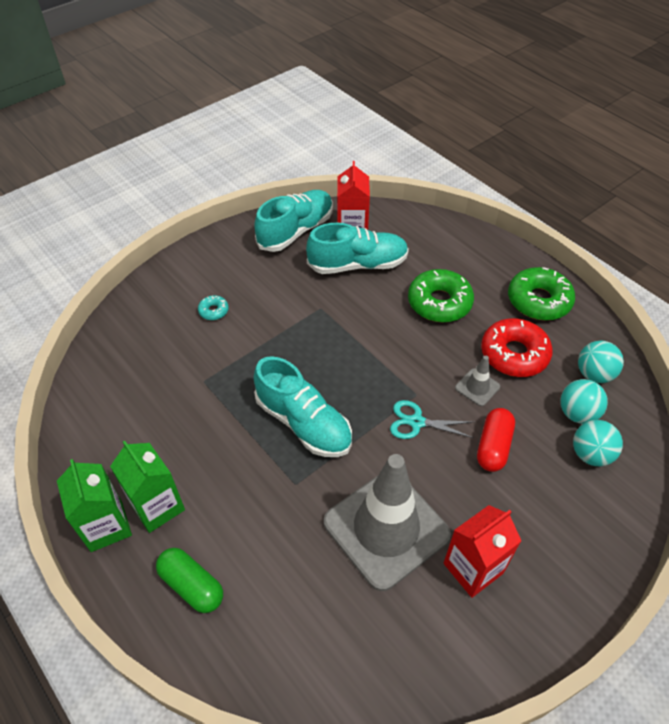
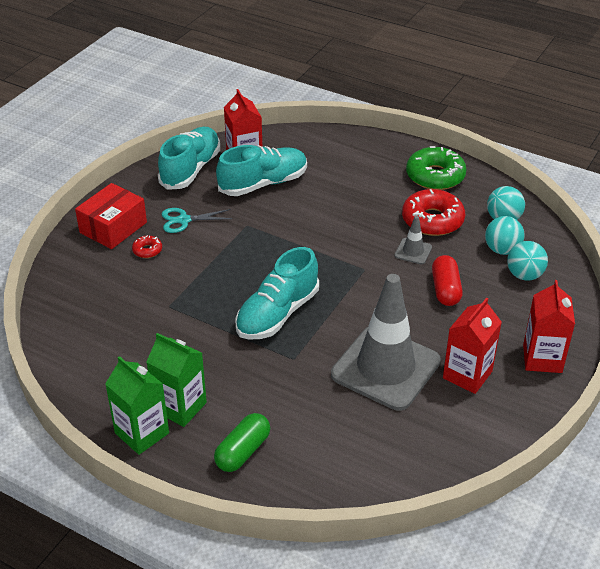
camera: 20 degrees left, 10 degrees down
green capsule [156,548,223,613] -> green capsule turned 75 degrees counterclockwise [214,413,270,472]
turquoise donut [198,295,229,320] -> red donut [132,235,162,258]
turquoise shoe [254,356,352,457] -> turquoise shoe turned 105 degrees clockwise [235,247,319,340]
turquoise scissors [390,400,474,439] -> turquoise scissors moved to [162,208,232,233]
green donut [408,269,474,323] -> none
none -> red box [75,183,147,249]
none -> red carton [523,280,575,373]

